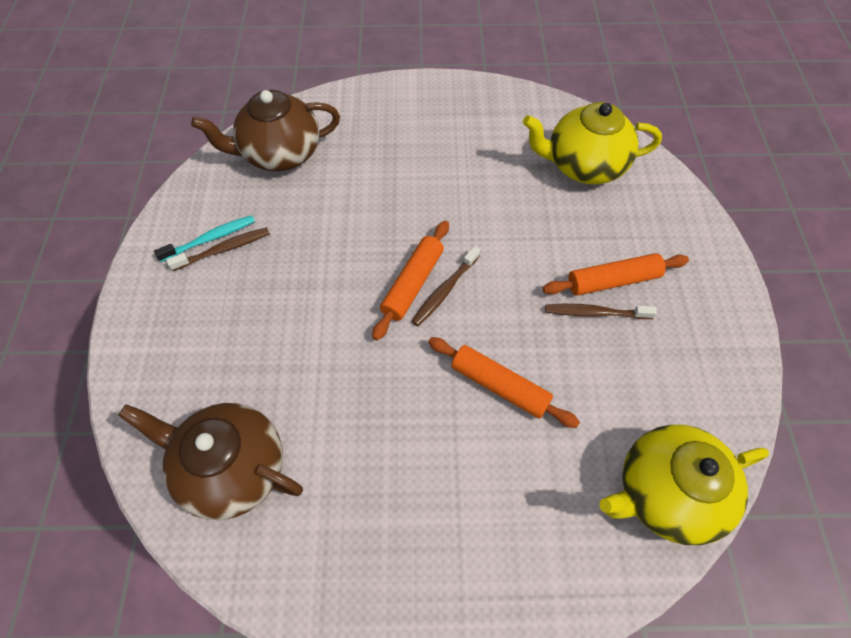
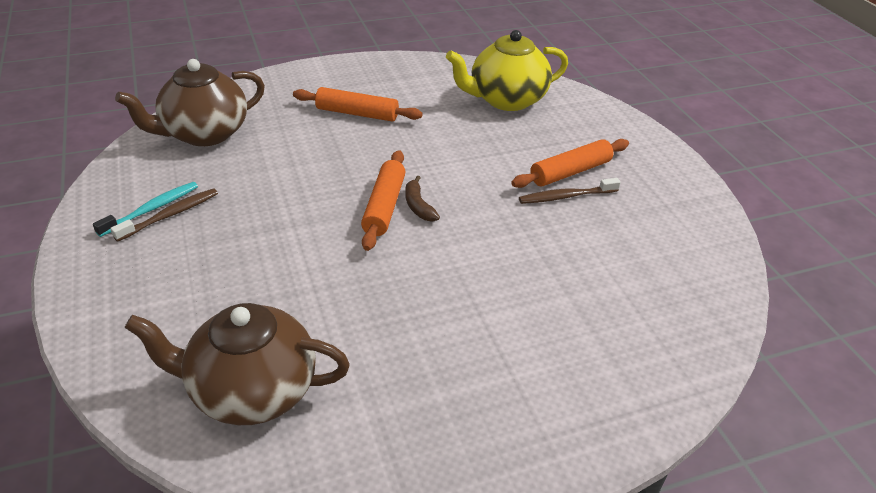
camera: 20 degrees left, 20 degrees down
brown toothbrush [411,246,480,326] -> brown banana [405,176,440,222]
orange rolling pin [428,337,580,428] -> orange rolling pin moved to [293,87,423,122]
yellow teapot [599,425,769,545] -> none

